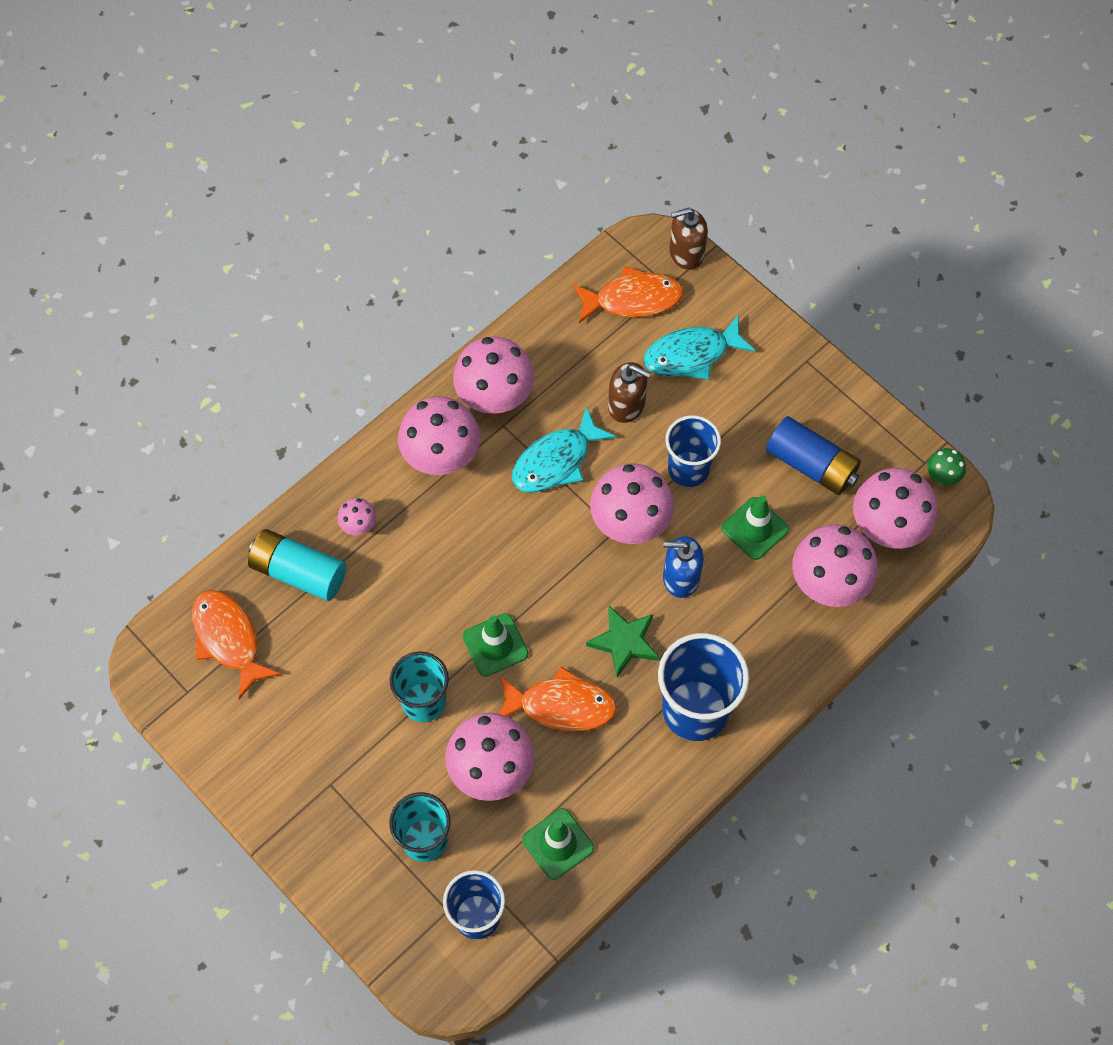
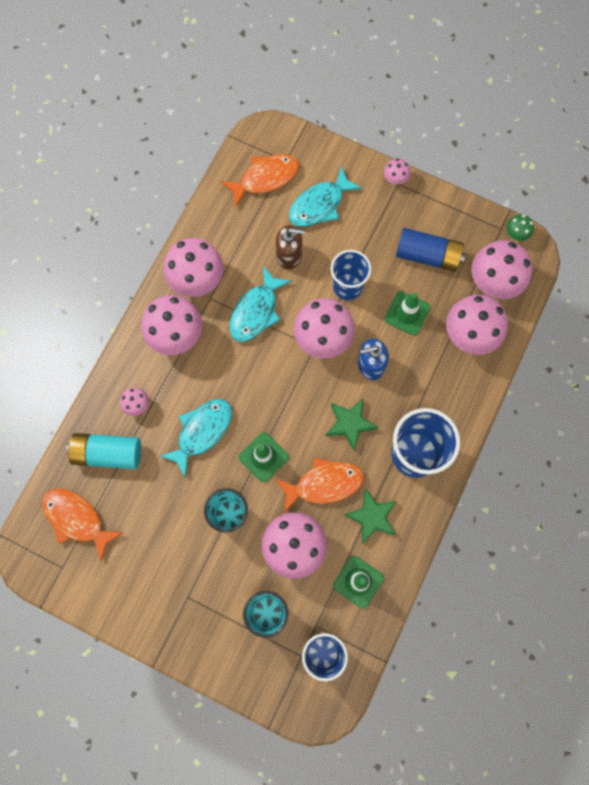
camera: 20 degrees left, 10 degrees up
brown soap dispenser [670,208,708,270] -> none
none -> turquoise fish [160,399,232,477]
none -> green star [344,488,397,544]
none -> pink mushroom [384,158,410,185]

